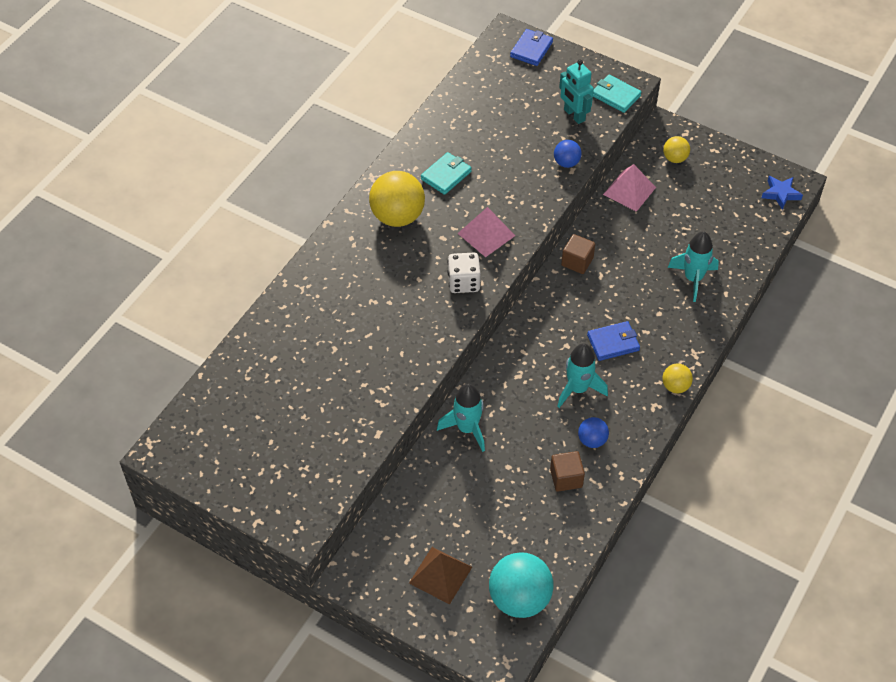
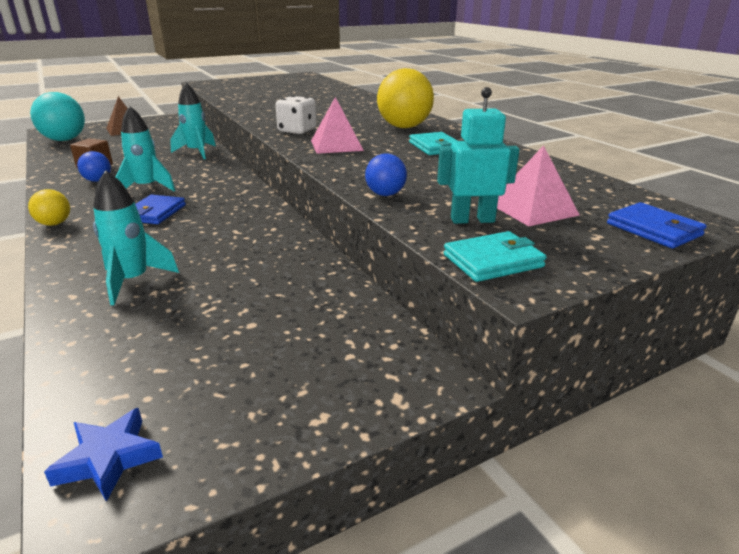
camera: 120 degrees right, 25 degrees down
brown cube [561,234,595,274] -> none
pink pyramid [603,164,656,212] -> pink pyramid moved to [497,145,580,226]
yellow ball [663,136,690,163] -> none

